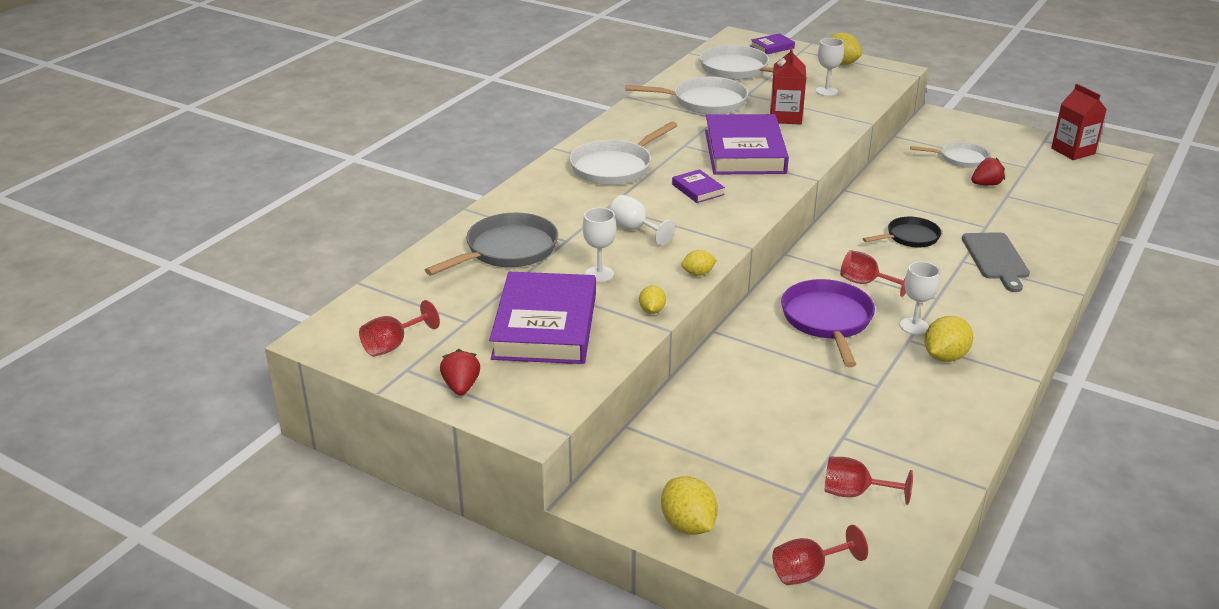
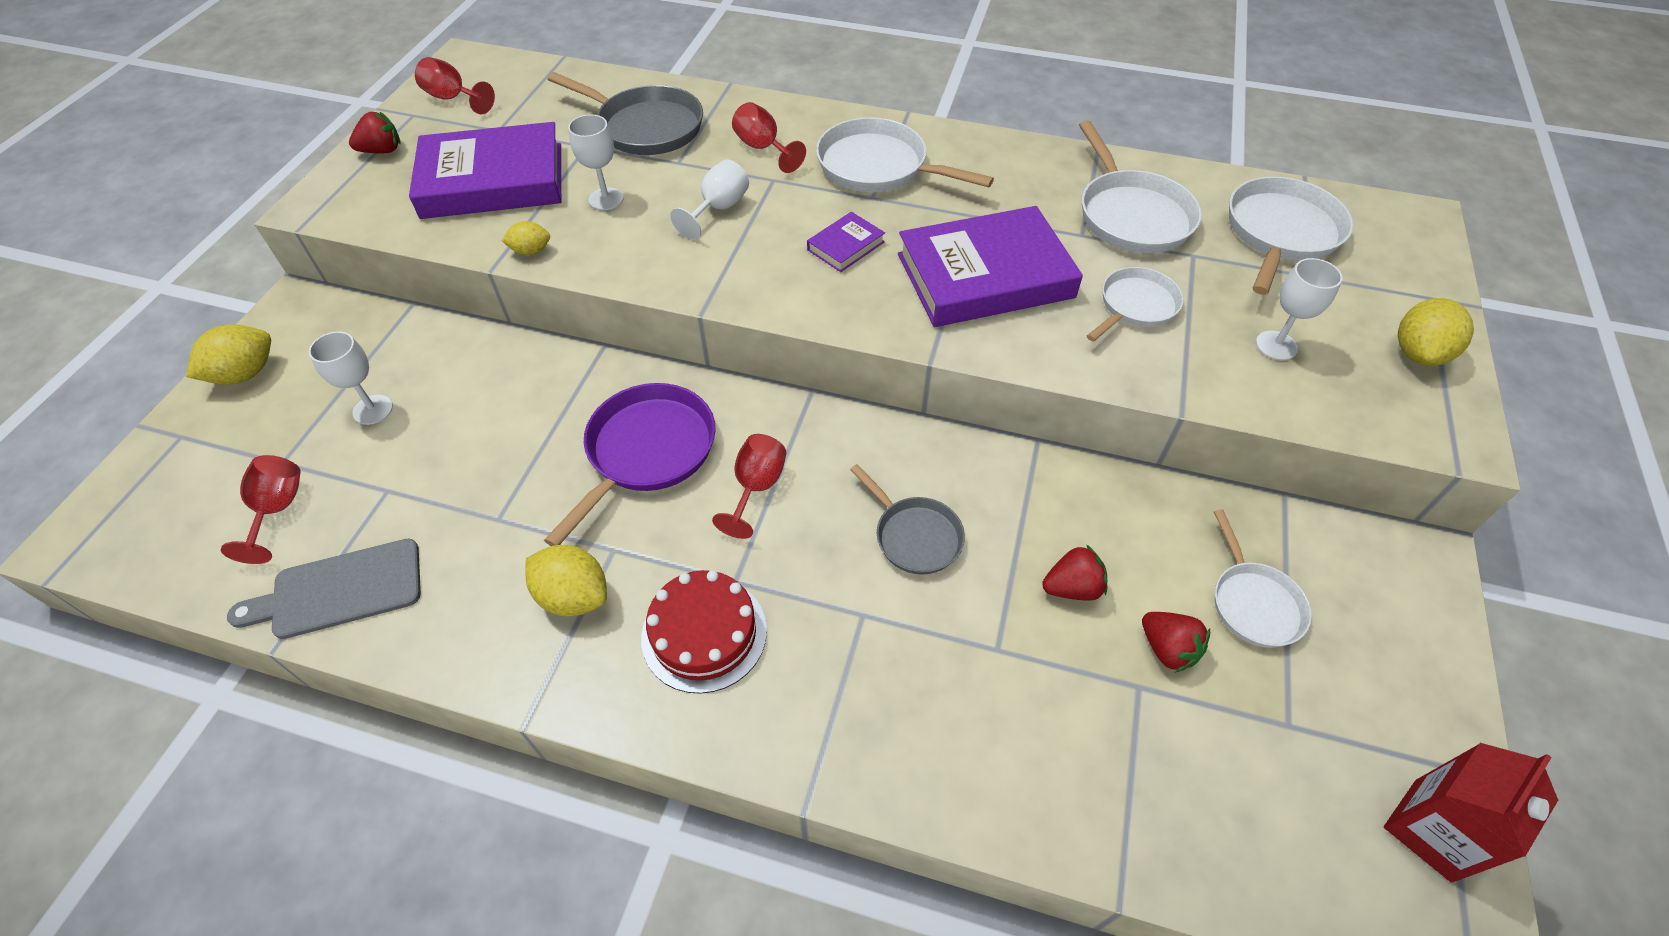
camera: 75 degrees right, 20 degrees up
yellow lemon [681,250,717,276] -> none
purple book [751,33,795,54] -> none
red carton [770,47,806,125] -> white pan [1087,267,1184,342]
red goblet [773,525,868,585] -> red goblet moved to [732,102,806,173]
purple pan [781,279,875,367] -> purple pan turned 45 degrees counterclockwise [544,383,716,546]
black pan [863,217,941,247] -> grey pan [850,464,965,575]
white goblet [900,262,940,335] -> white goblet moved to [309,331,393,425]
grey cutting board [962,232,1030,292] -> grey cutting board moved to [227,539,421,639]
none -> red cake [641,570,767,694]
none -> red strawberry [1042,545,1107,601]

